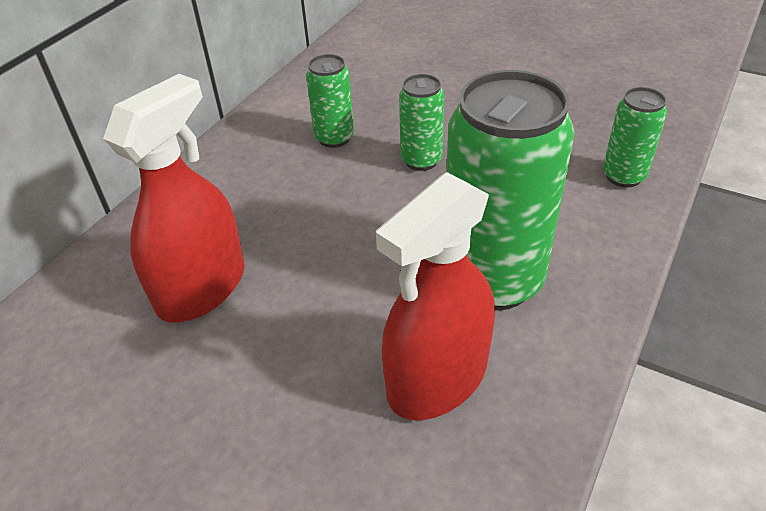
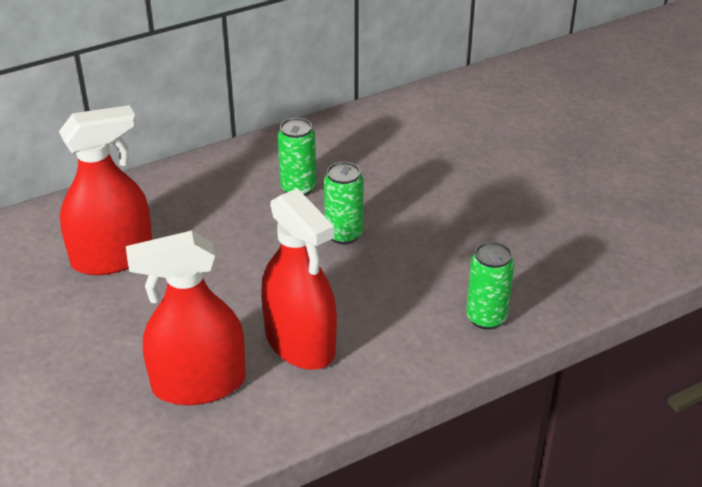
camera: 30 degrees right, 5 degrees down
green can [446,70,575,310] -> red spray bottle [261,188,337,370]

